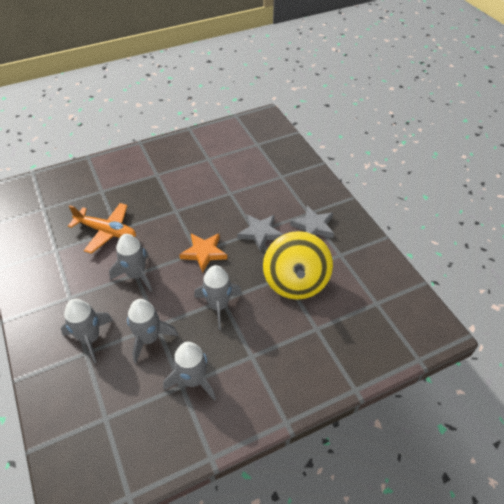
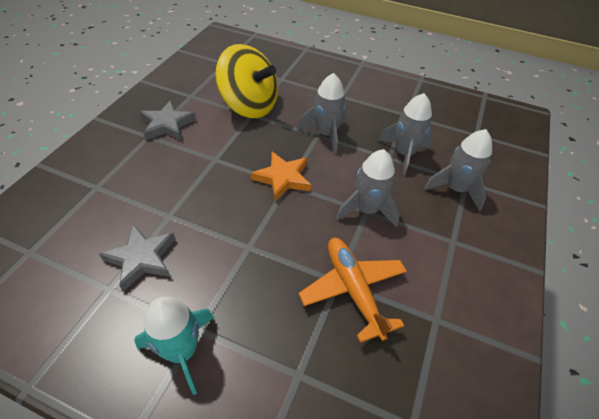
camera: 135 degrees left, 0 degrees up
grey rocket [163,342,216,400] -> none
grey star [237,214,283,251] -> grey star moved to [99,224,176,291]
yellow spinning top [263,231,333,300] -> yellow spinning top turned 75 degrees clockwise [215,44,278,118]
none -> turquoise rocket [134,297,214,395]

